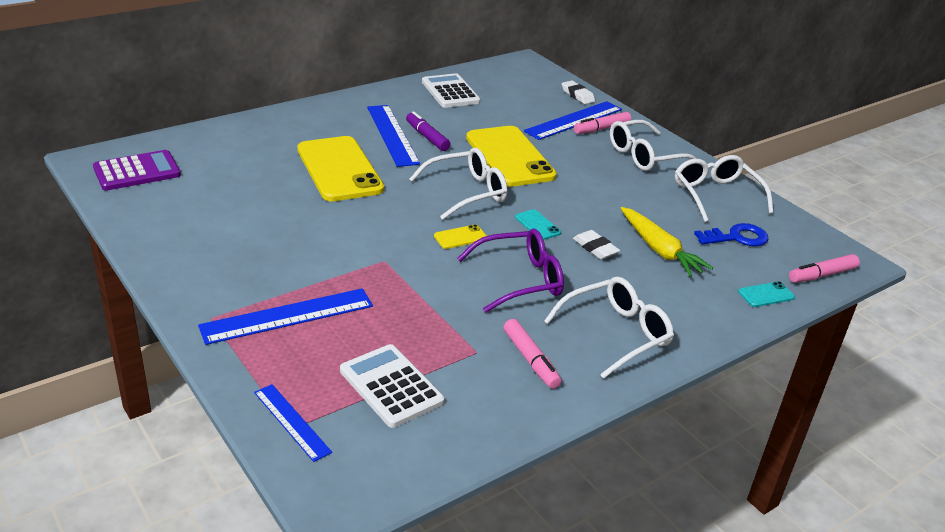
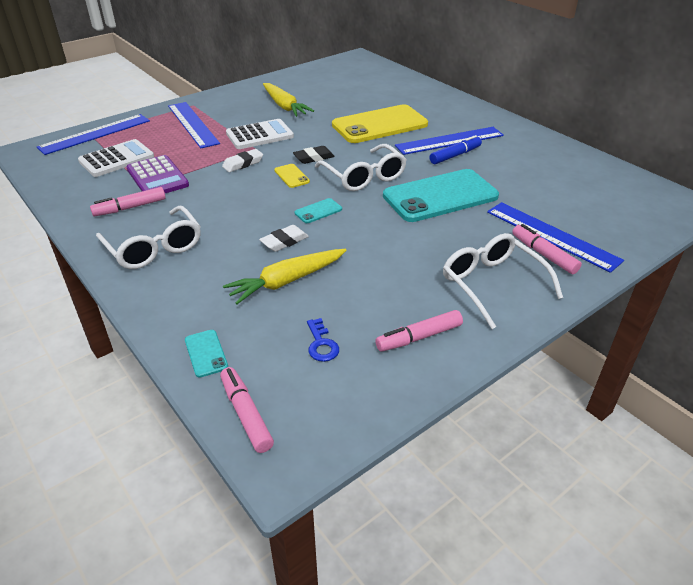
camera: 90 degrees right, 5 degrees up
purple calculator [93,150,181,191] -> purple calculator moved to [126,155,189,193]
blue ruler [254,384,332,462] -> blue ruler [37,114,150,155], size x1.67
purple marker [406,111,451,151] -> blue marker [429,135,482,164]
white calculator [422,73,480,108] -> white calculator moved to [226,119,294,149]
purple glasses [457,228,564,313] -> none
yellow phone [466,126,557,187] -> turquoise phone [383,169,499,222]
white eraser [562,80,595,104] -> white eraser moved to [222,149,263,172]
white glasses [675,155,773,222] -> pink marker [375,310,463,352]
blue key [694,223,768,246] -> blue key [307,318,339,362], size x0.66
none -> yellow carrot [263,83,314,117]
none -> black eraser [293,146,335,164]

